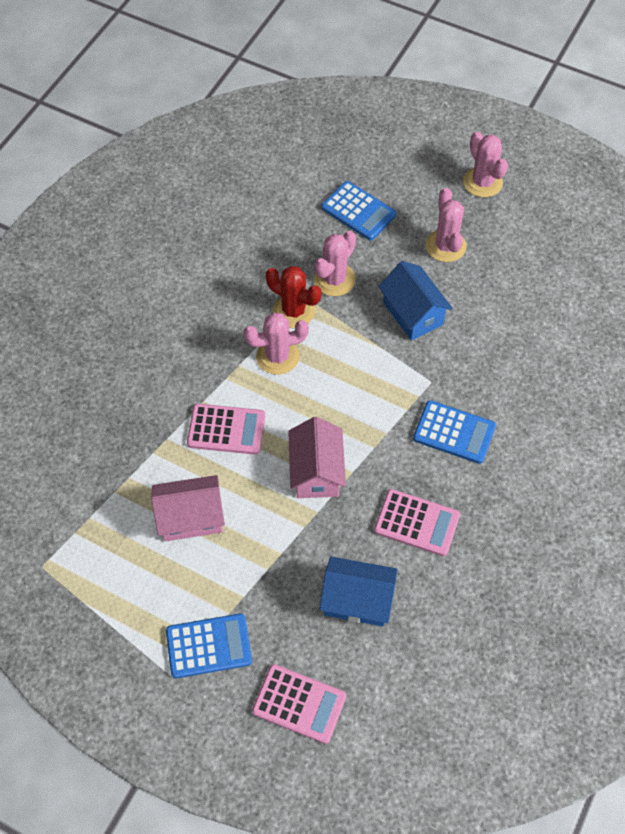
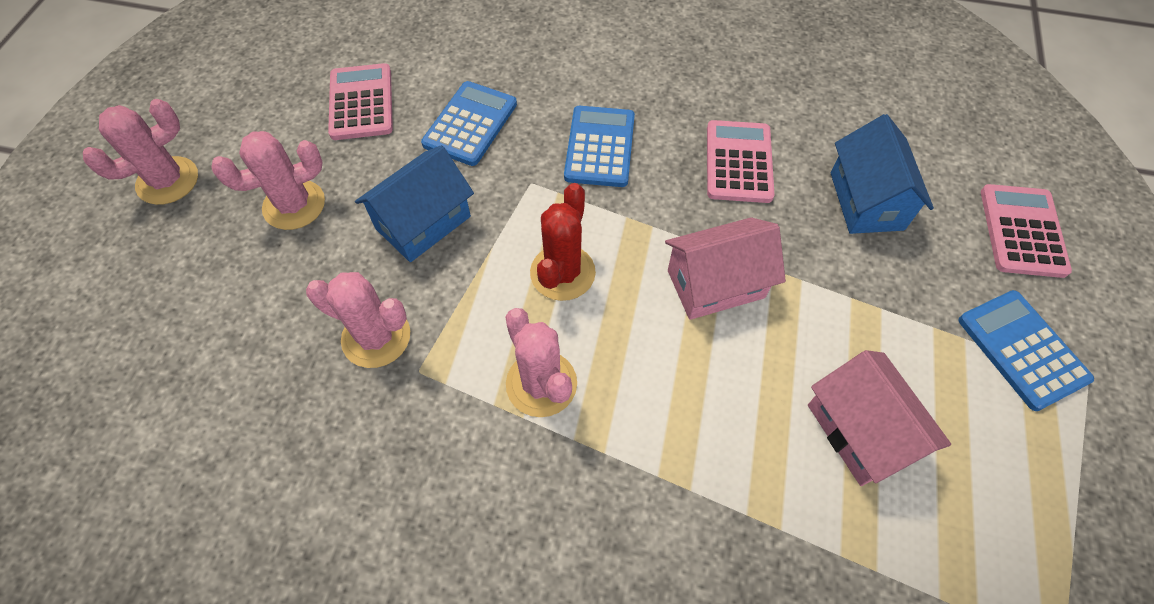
camera: 105 degrees left, 0 degrees up
pink calculator [187,404,265,455] -> pink calculator moved to [328,63,393,140]
red cactus [266,266,321,328] -> red cactus moved to [530,183,596,301]
blue calculator [321,181,396,240] -> blue calculator moved to [421,81,517,166]

